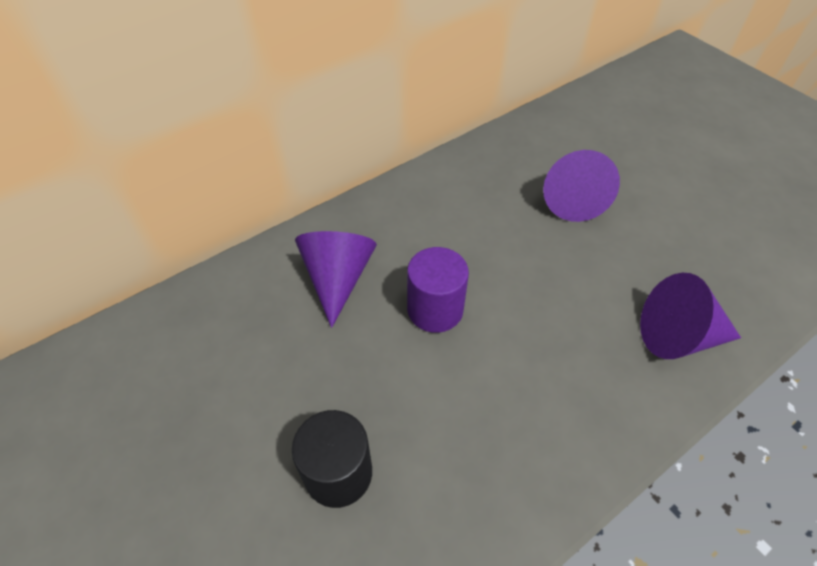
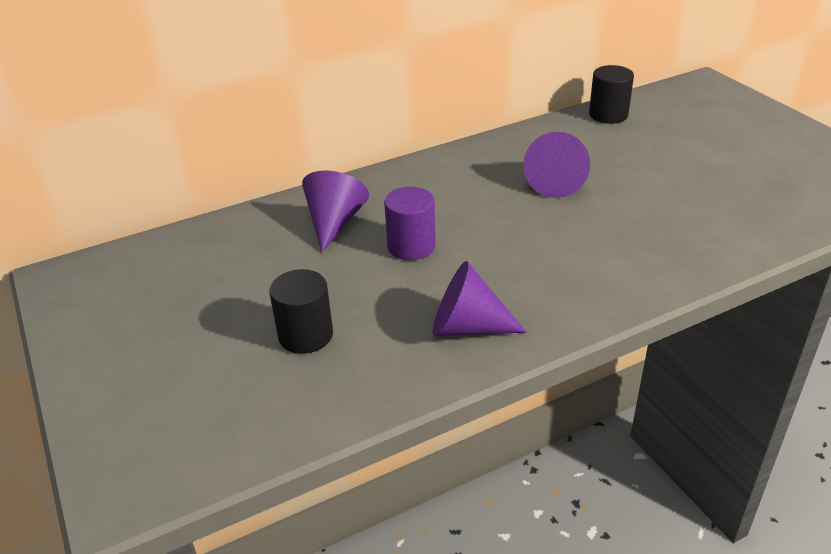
camera: 10 degrees right, 15 degrees down
purple cone [640,273,741,359] -> purple cone moved to [433,261,526,336]
none -> black cylinder [589,65,634,124]

